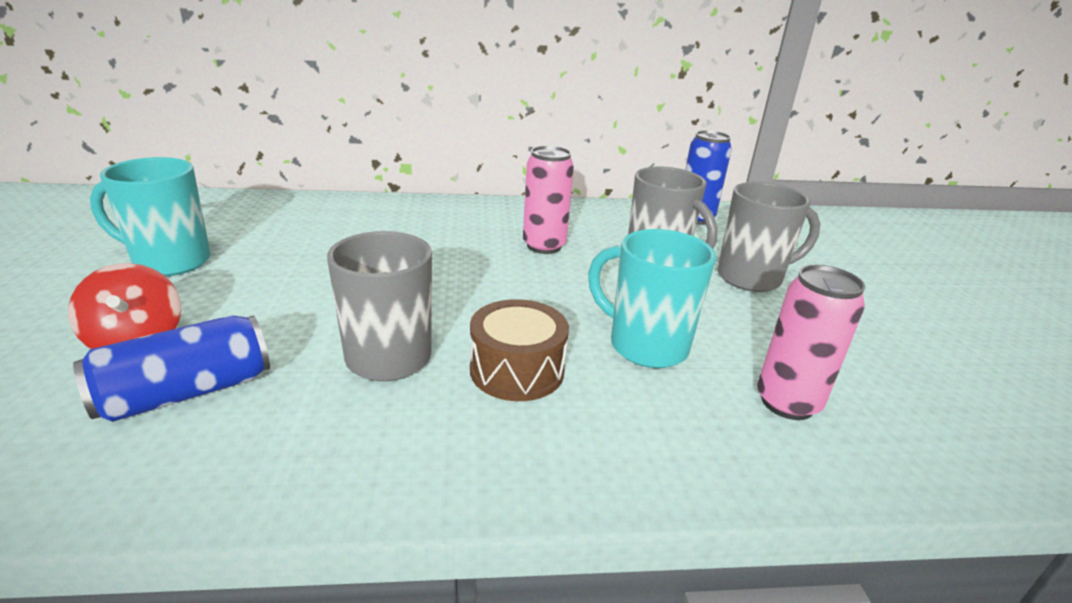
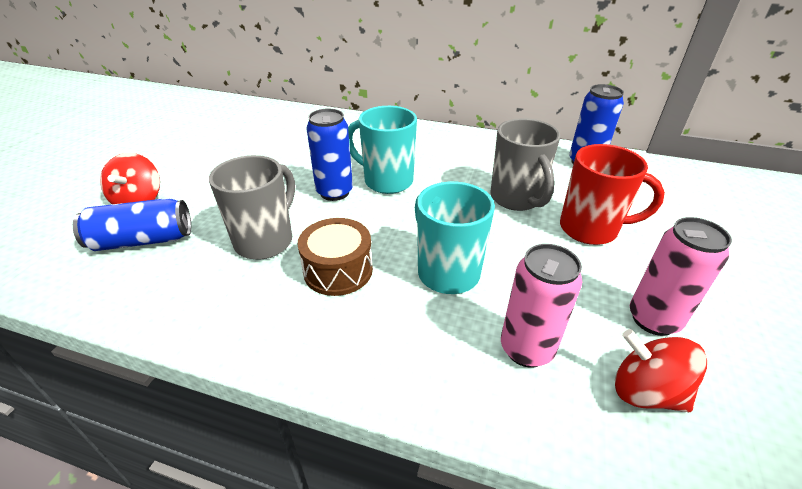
camera: 25 degrees right, 10 degrees up
turquoise mug [90,157,210,276] -> turquoise mug moved to [348,106,417,194]
pink can [523,146,574,254] -> pink can moved to [630,217,732,336]
grey mug [717,182,820,292] -> red mug [560,144,665,245]
none -> blue can [306,109,353,201]
none -> red spinning top [615,329,707,412]

